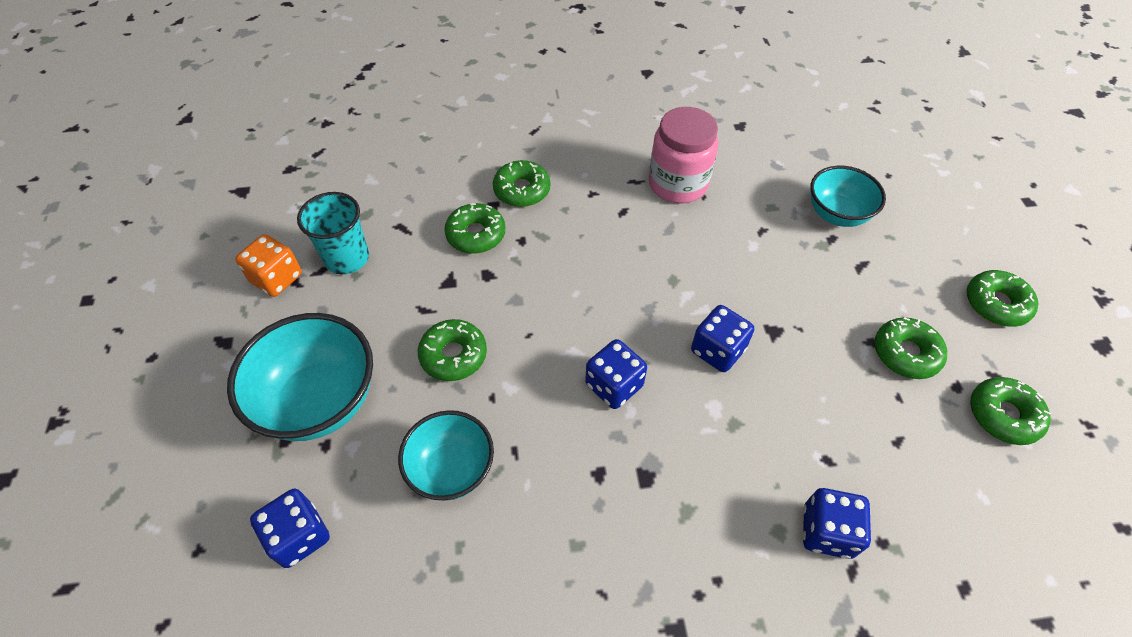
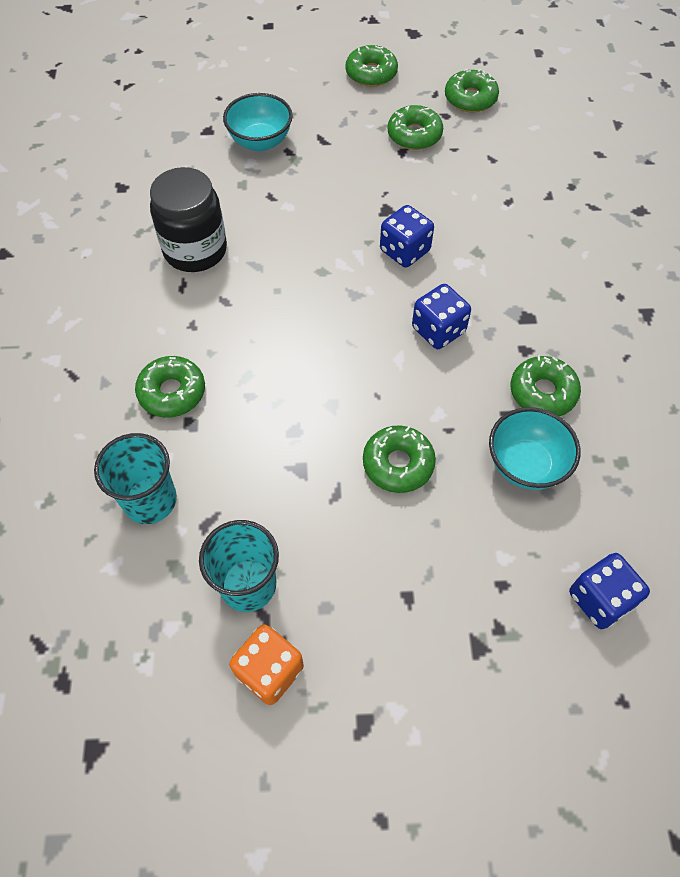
camera: 85 degrees left, 5 degrees up
turquoise bowl [227,313,373,441] -> none
green donut [444,203,506,253] -> green donut moved to [511,355,581,416]
pink jar [649,107,718,203] -> black jar [150,167,227,272]
blue dice [803,488,871,559] -> none
none -> turquoise cup [94,433,177,524]

